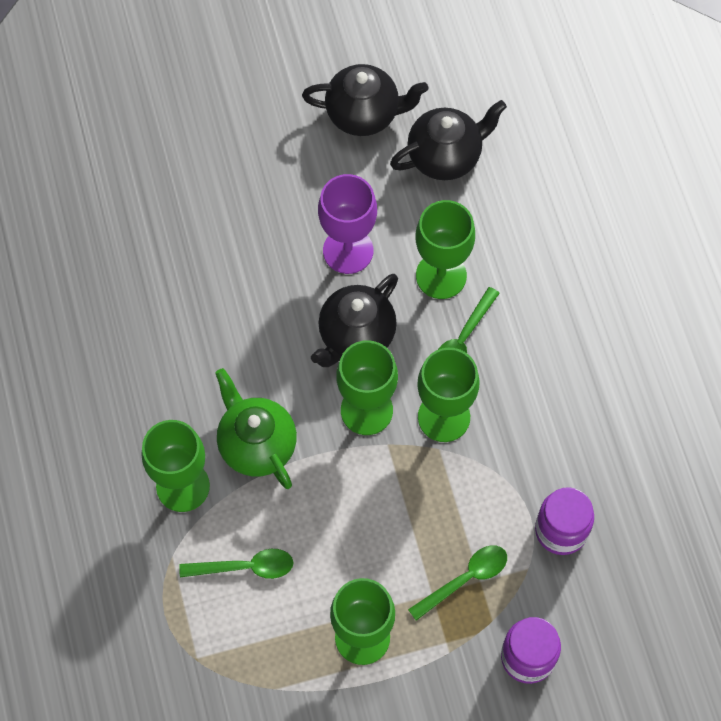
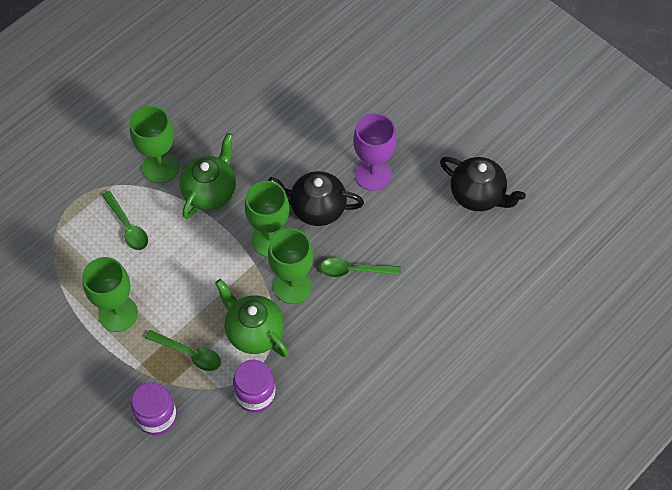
camera: 60 degrees right, 5 degrees down
black teapot [302,64,428,136] -> none
green goblet [416,200,475,299] -> none
none -> green teapot [215,279,289,357]

